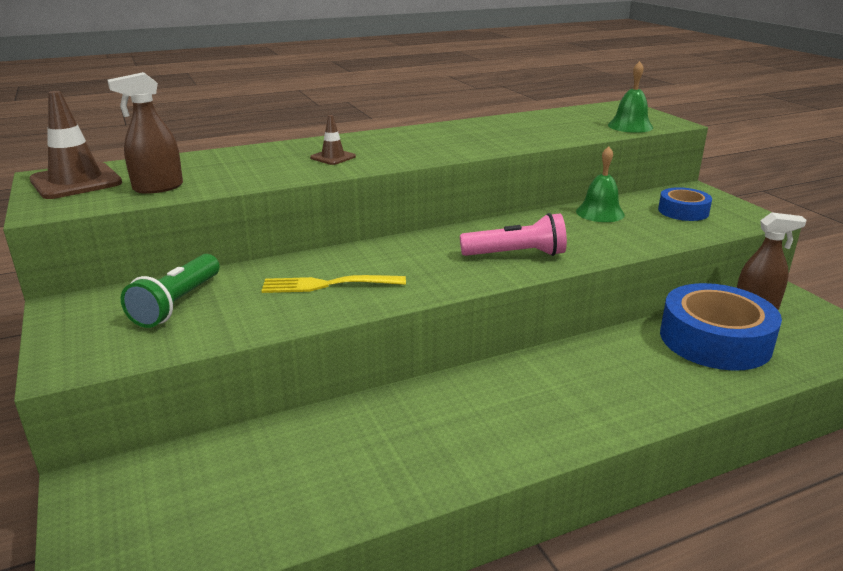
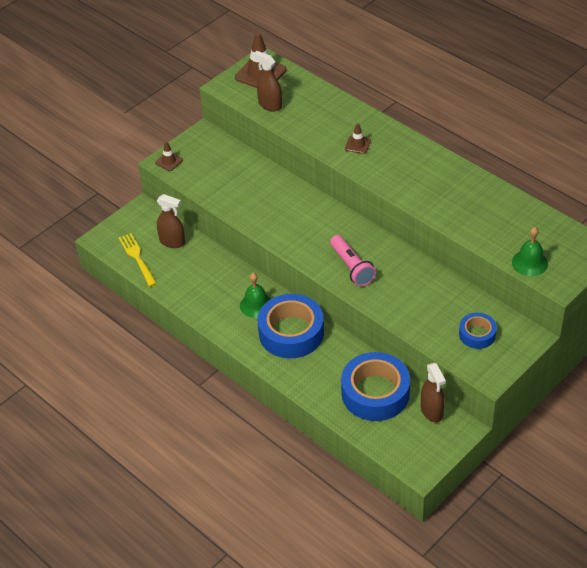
camera: 70 degrees right, 20 degrees up
green flashlight [121,254,220,328] -> none
yellow fork [262,275,406,293] -> yellow fork moved to [119,233,157,287]
green bell [576,146,625,222] -> green bell moved to [240,273,271,318]
none -> brown traffic cone [155,141,183,171]
none -> brown spray bottle [157,194,185,248]
none -> blue tape [258,294,324,358]

